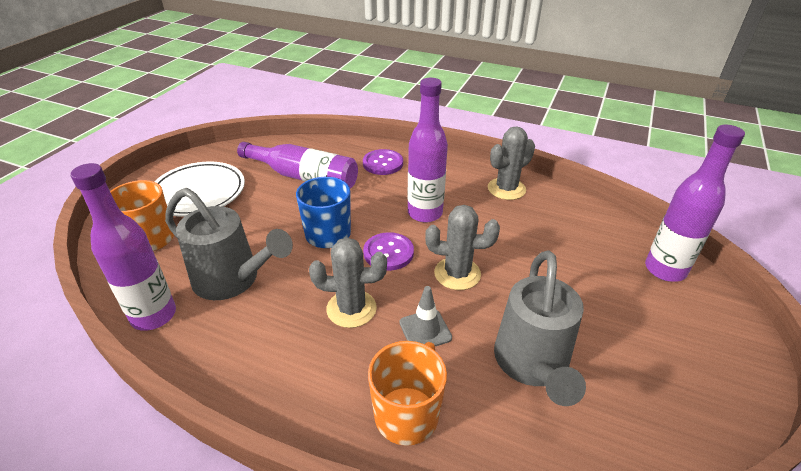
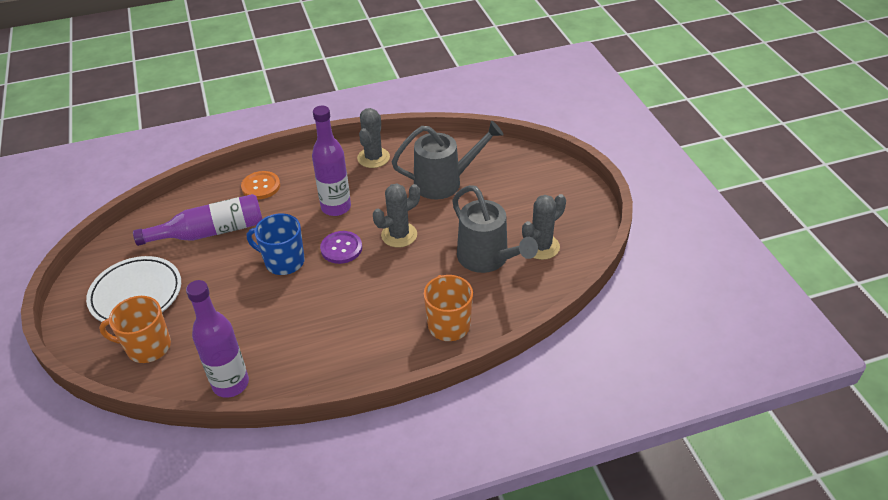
camera: 40 degrees left, 5 degrees up
grey watering can [165,188,293,300] -> grey watering can moved to [392,121,503,200]
grey cactus [309,237,387,328] -> grey cactus moved to [522,194,566,260]
purple button [363,149,403,175] -> orange button [241,171,280,200]
grey traffic cone [399,286,452,346] -> none
purple bottle [645,125,745,282] -> none

